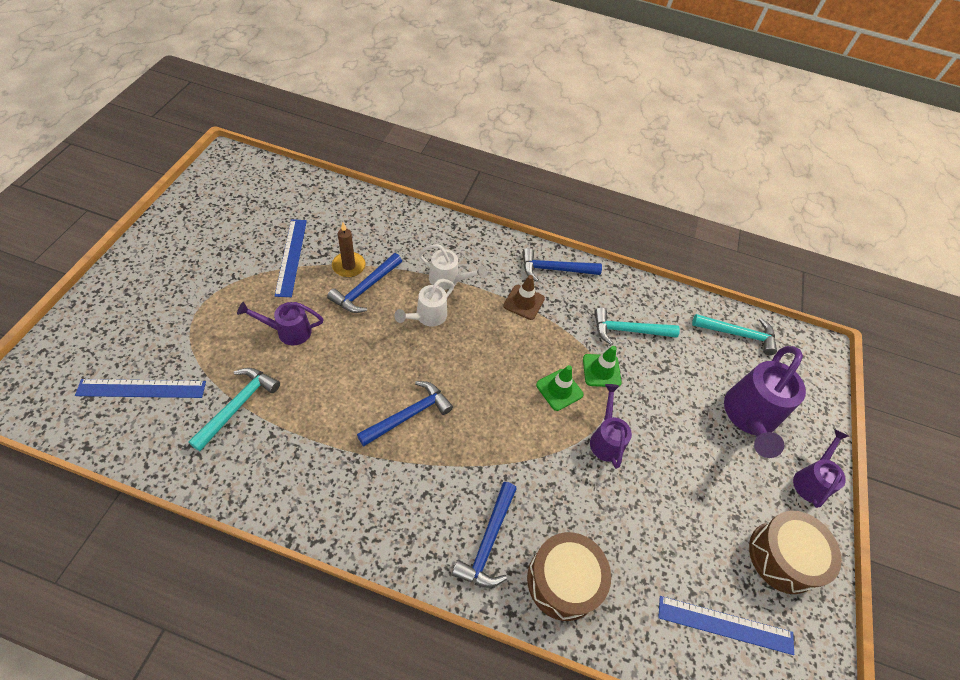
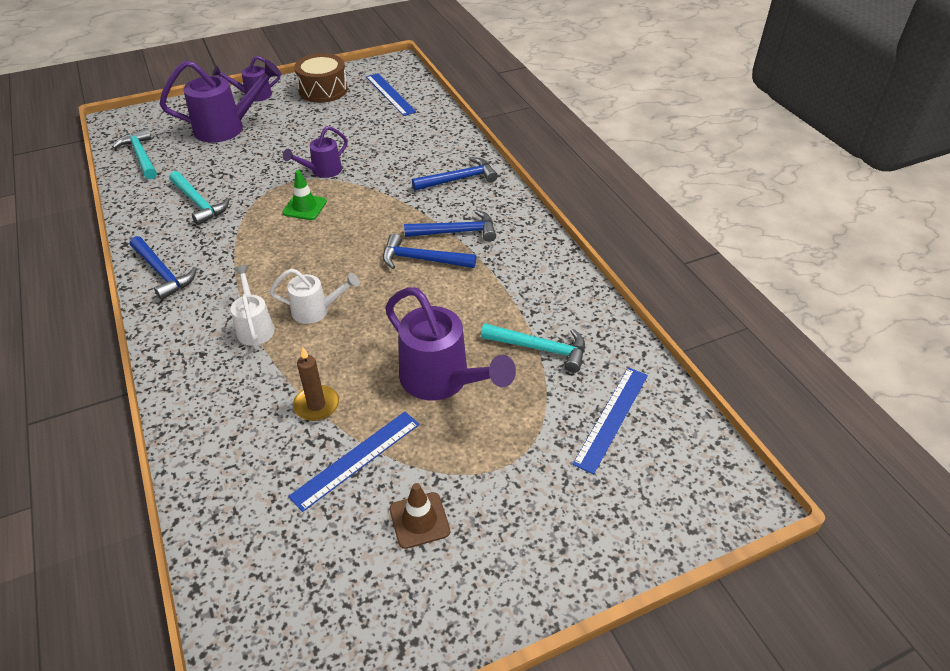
camera: 125 degrees left, 10 degrees down
blue ruler [75,379,206,398] -> blue ruler turned 75 degrees clockwise [572,367,648,474]
turquoise hammer [188,368,280,451] -> turquoise hammer turned 150 degrees counterclockwise [481,323,585,373]
purple watering can [237,302,324,345] -> purple watering can [385,287,516,400], size x1.74
blue hammer [327,253,402,313] -> blue hammer moved to [404,210,496,242]
brown traffic cone [503,275,545,320] -> brown traffic cone moved to [390,483,450,549]
brown drum [527,532,611,621] -> none
green traffic cone [583,346,621,387] -> none

